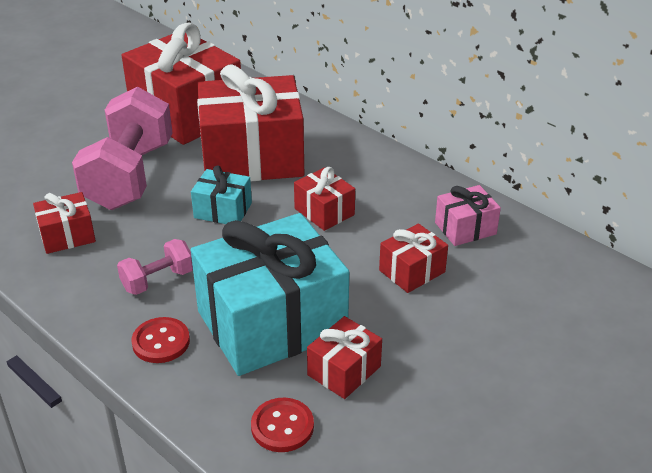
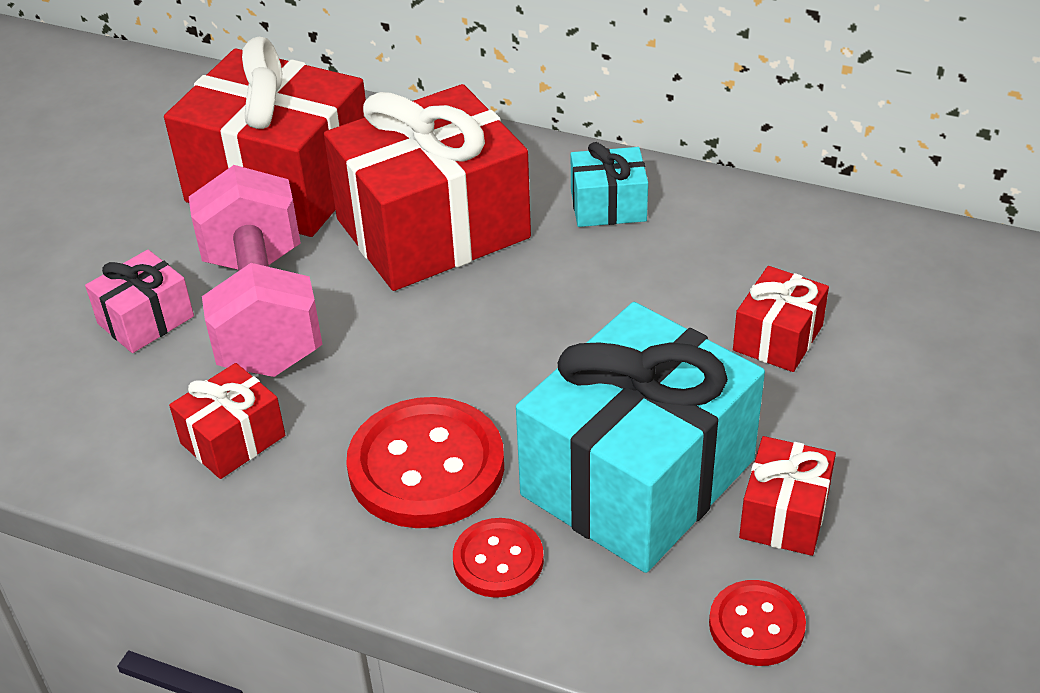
camera: 20 degrees left, 5 degrees up
pink dumbbell [117,239,193,295] -> red button [346,397,504,528]
turquoise gift [191,165,252,224] -> turquoise gift moved to [571,142,648,227]
red gift [294,167,355,231] -> none
pink gift [435,185,501,246] -> pink gift moved to [85,250,194,353]

